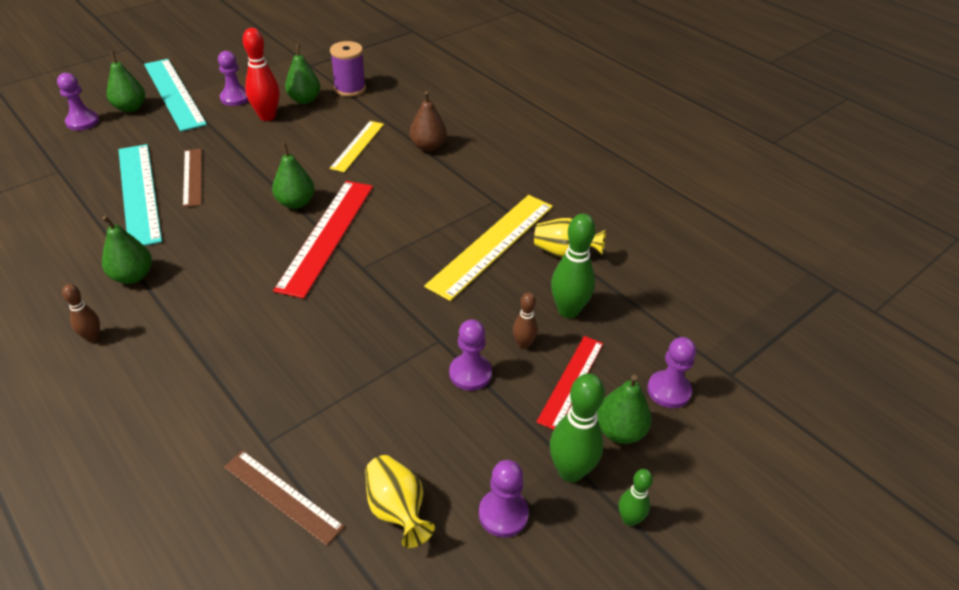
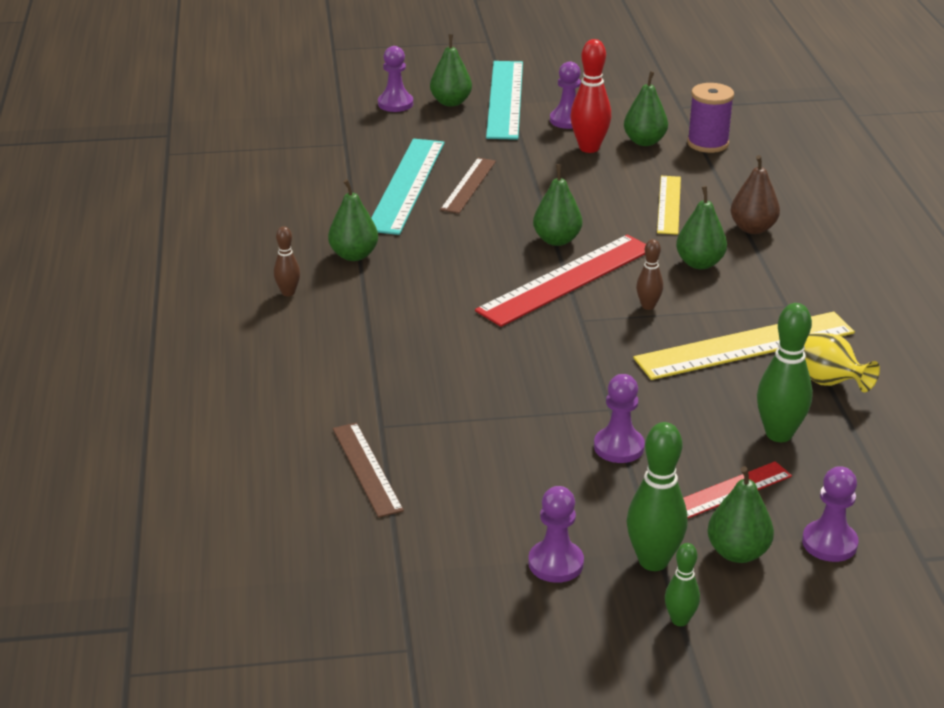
camera: 35 degrees right, 10 degrees down
yellow ruler [330,121,384,172] -> yellow ruler turned 45 degrees counterclockwise [657,176,681,235]
yellow vase [365,455,435,548] -> none
brown bowling pin [513,292,538,349] -> brown bowling pin moved to [636,239,663,310]
none -> green pear [676,186,727,269]

